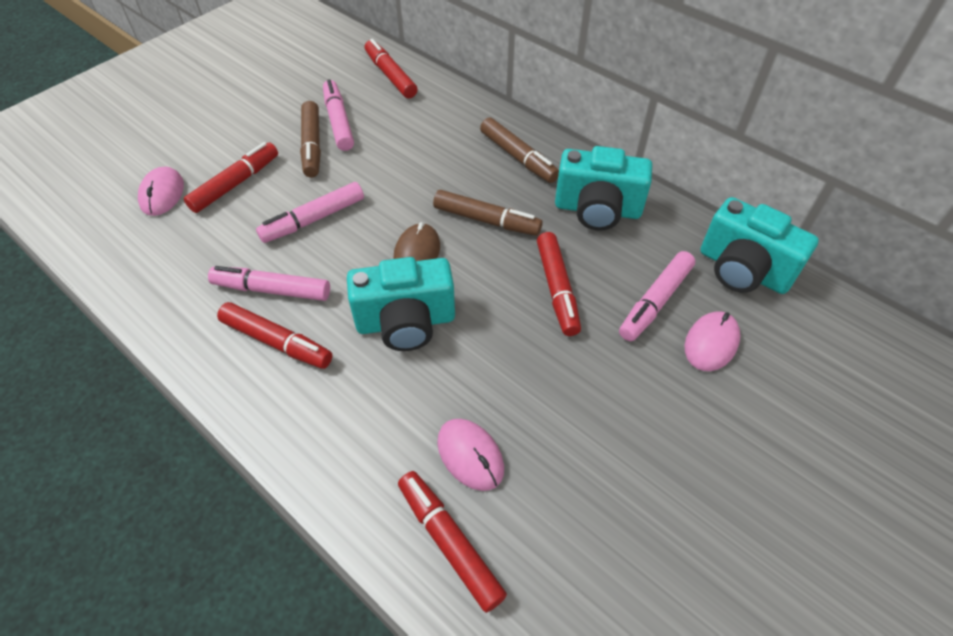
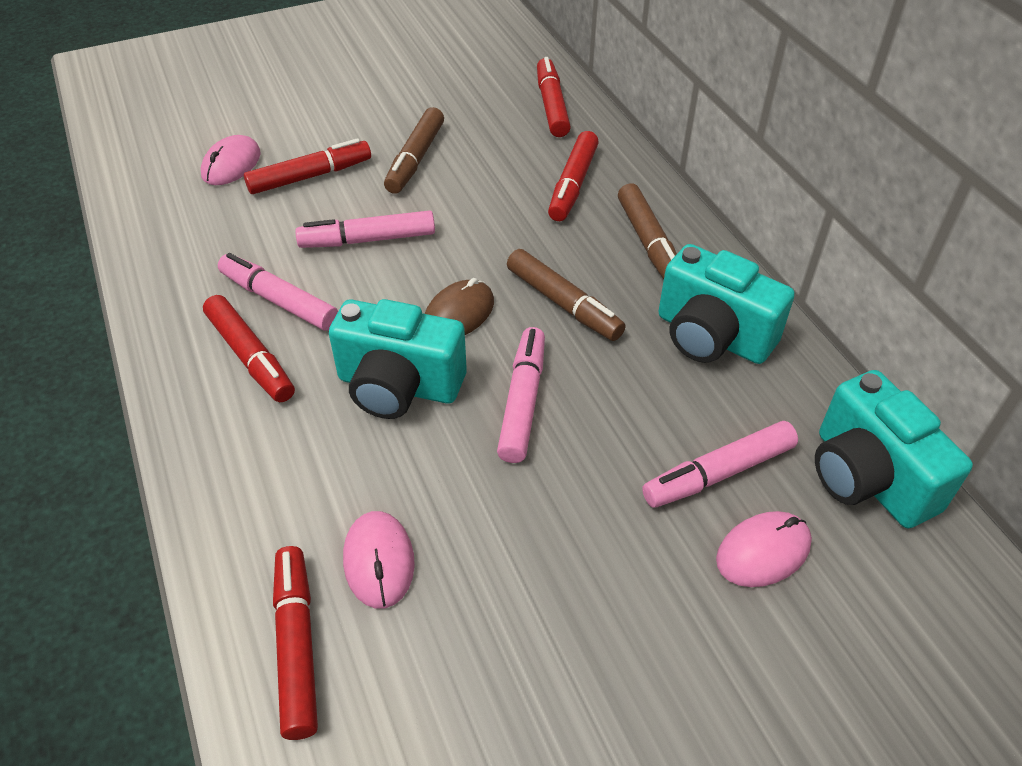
camera: 25 degrees right, 5 degrees down
pink marker [323,79,354,151] -> pink marker moved to [497,327,545,463]
red marker [537,232,581,336] -> red marker moved to [548,131,599,221]

